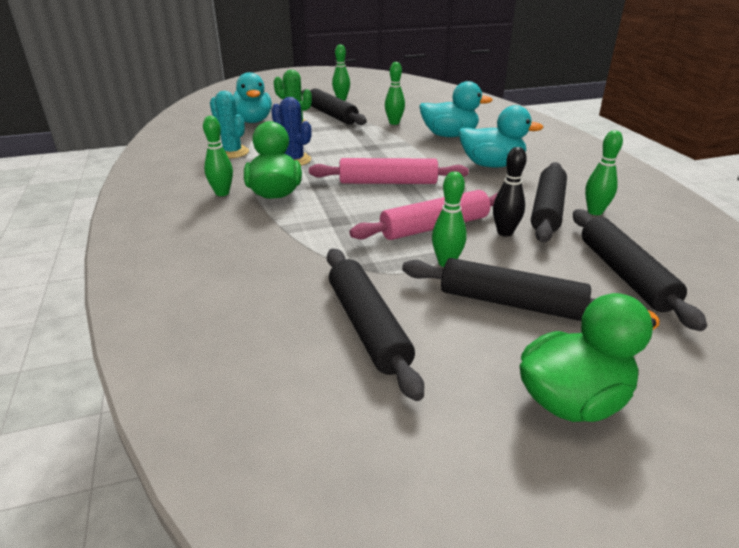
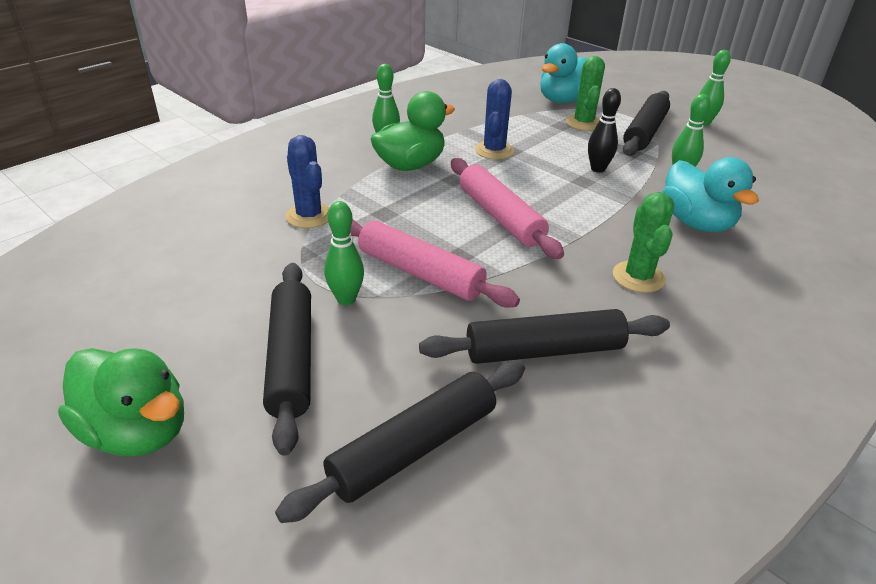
camera: 60 degrees right, 5 degrees up
turquoise cactus [210,91,249,158] -> none
black rolling pin [327,249,424,401] -> none
turquoise duck [459,105,543,167] -> green cactus [613,192,674,293]
black bowling pin [493,147,527,237] -> black bowling pin moved to [588,88,621,173]
green bowling pin [585,130,623,215] -> none
none -> blue cactus [285,135,329,228]

